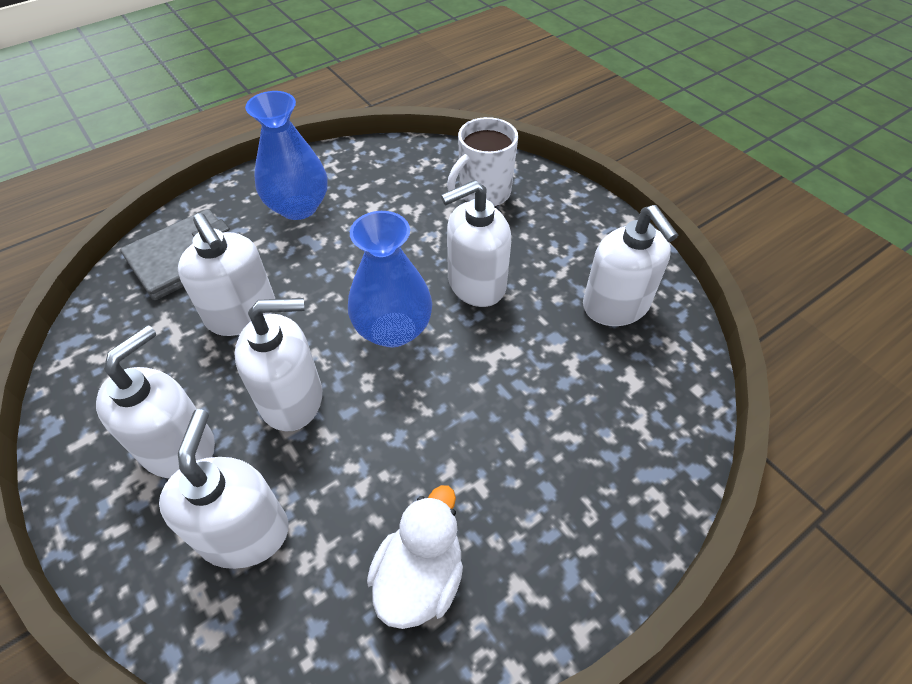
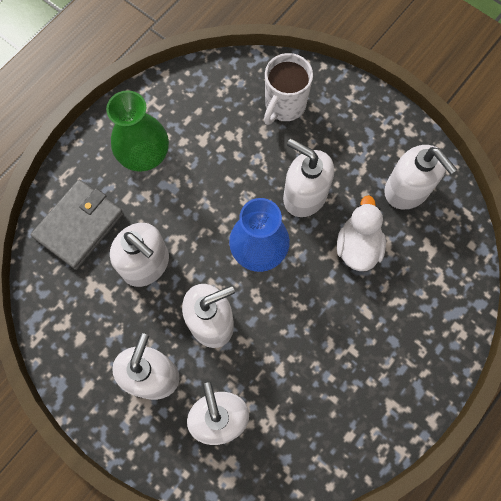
camera: 15 degrees left, 20 degrees up
blue vase [245,91,328,220] -> green vase [106,90,169,172]
white duck [367,485,463,629] -> white duck moved to [337,195,386,271]
white soap dispenser [441,180,511,307] -> white soap dispenser turned 75 degrees clockwise [283,139,334,217]

